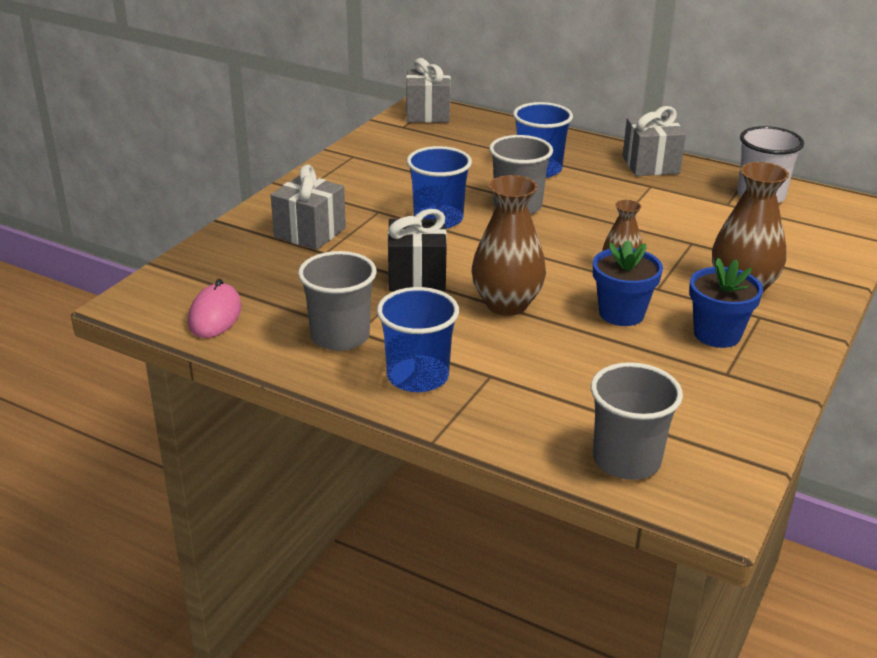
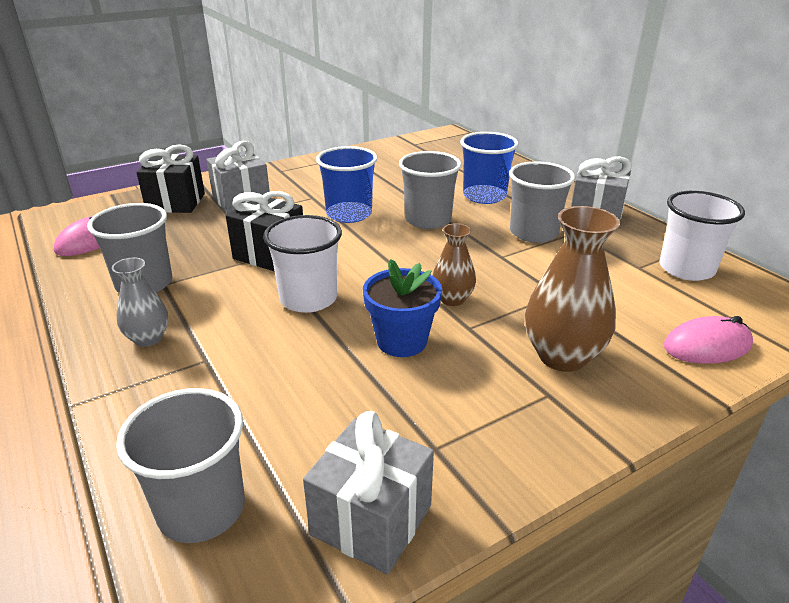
camera: 30 degrees right, 0 degrees up
blue cup [377,287,459,392] -> grey vase [112,258,168,347]
grey gift [406,58,451,123] -> grey gift moved to [303,411,434,575]
brown vase [472,175,546,316] -> white cup [263,215,342,313]
blue flower pot [689,258,763,348] -> none
none -> black gift [136,144,205,213]
none -> grey cup [509,162,575,243]
none -> pink mouse [664,316,753,364]

